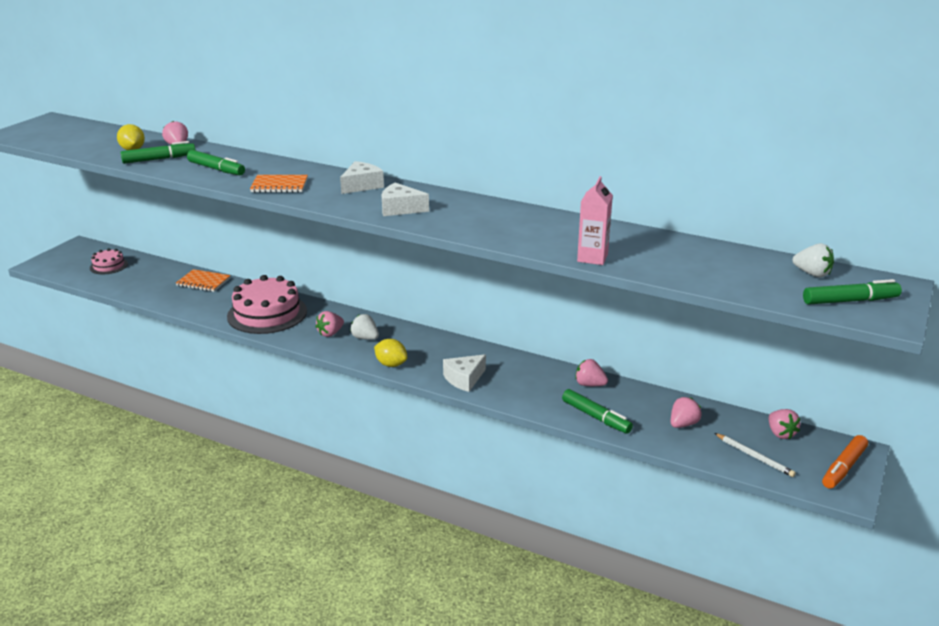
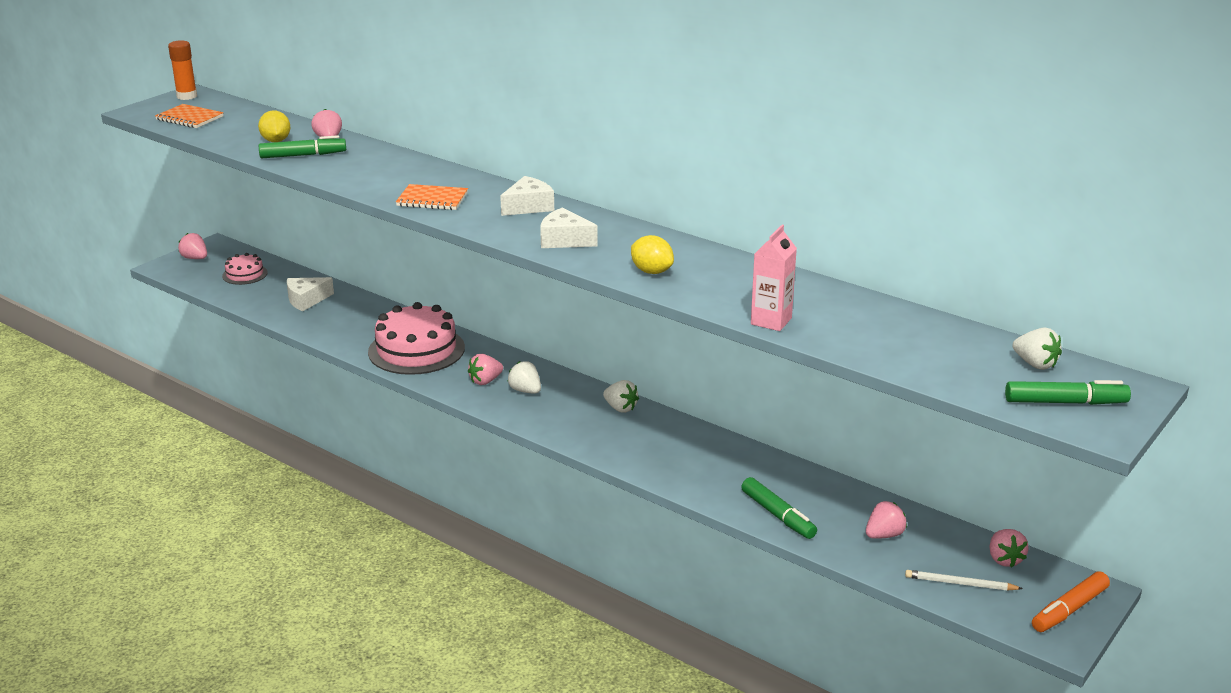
camera: 10 degrees right, 0 degrees up
orange notebook [176,269,231,292] -> orange notebook moved to [155,104,224,128]
green marker [187,150,245,175] -> none
yellow lemon [374,339,407,367] -> yellow lemon moved to [631,235,674,274]
white cheese [443,354,486,392] -> white cheese moved to [287,277,334,311]
pink strawberry [575,359,608,386] -> pink strawberry moved to [178,233,207,259]
white pencil [715,433,796,477] -> white pencil turned 135 degrees clockwise [905,570,1023,590]
none -> orange glue stick [168,40,197,100]
none -> white strawberry [603,380,639,413]

